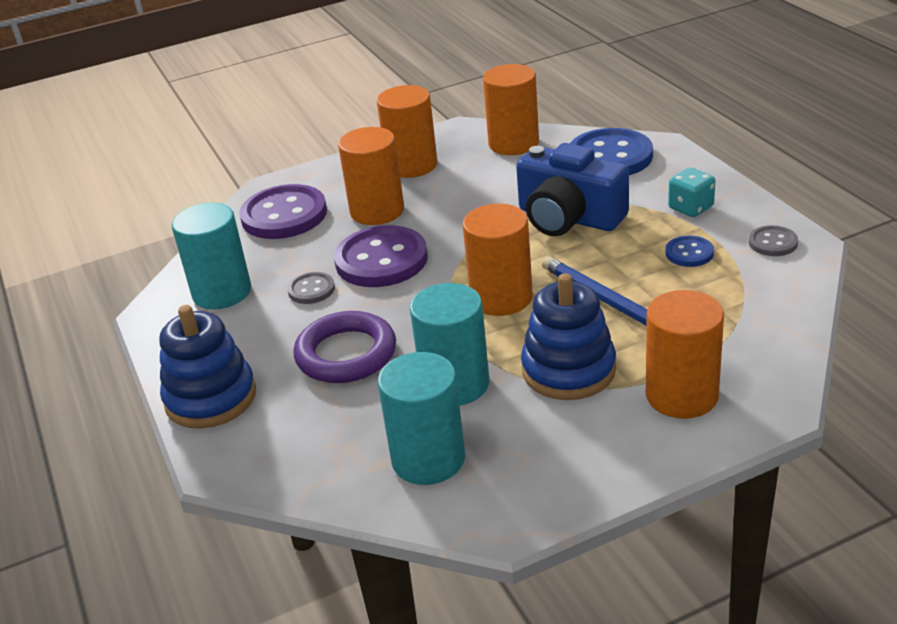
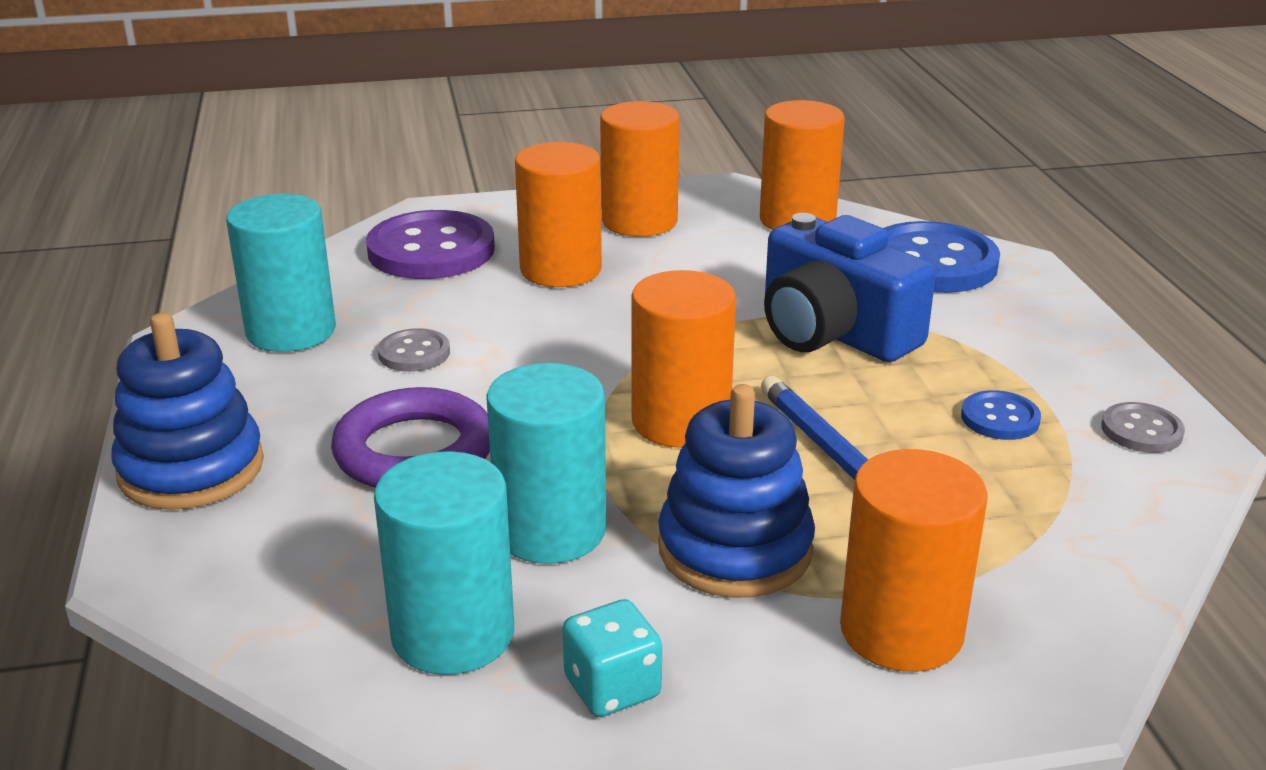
camera: 10 degrees right, 5 degrees down
purple button [334,225,428,287] -> none
turquoise dice [668,168,715,217] -> turquoise dice moved to [563,599,662,717]

